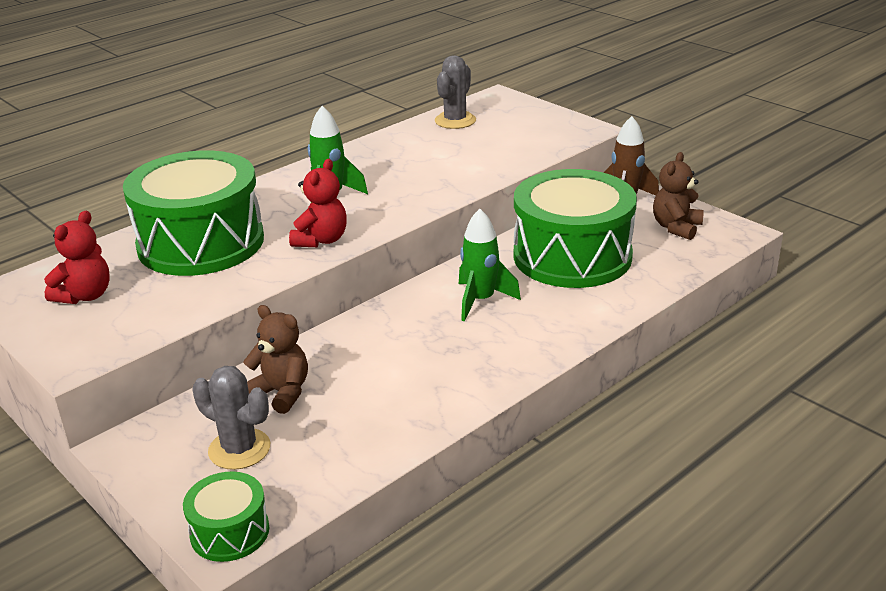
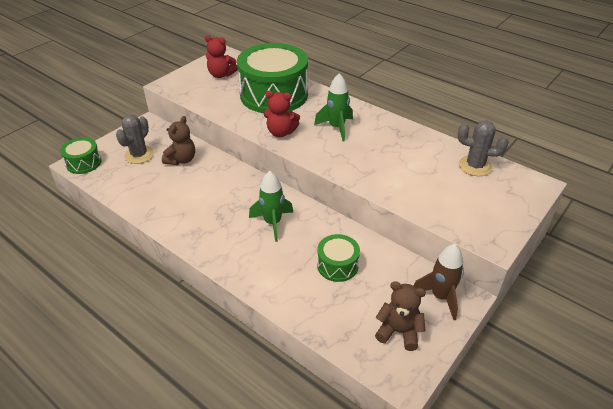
camera: 80 degrees right, 10 degrees up
green drum [514,169,637,288] -> green drum [317,234,360,282], size x0.47

